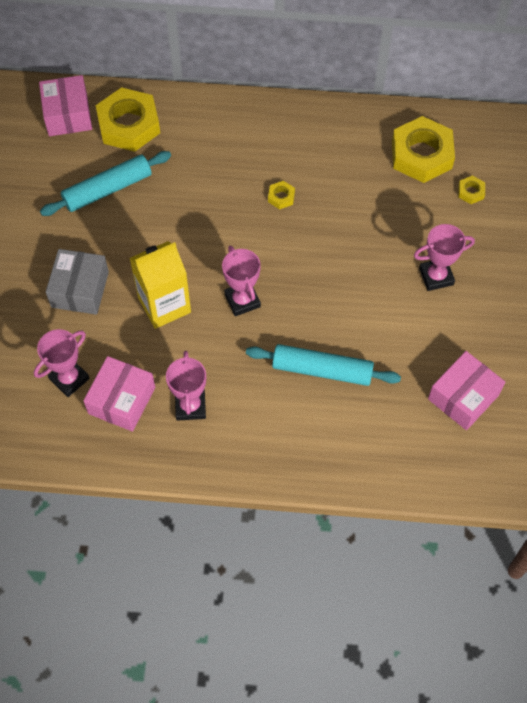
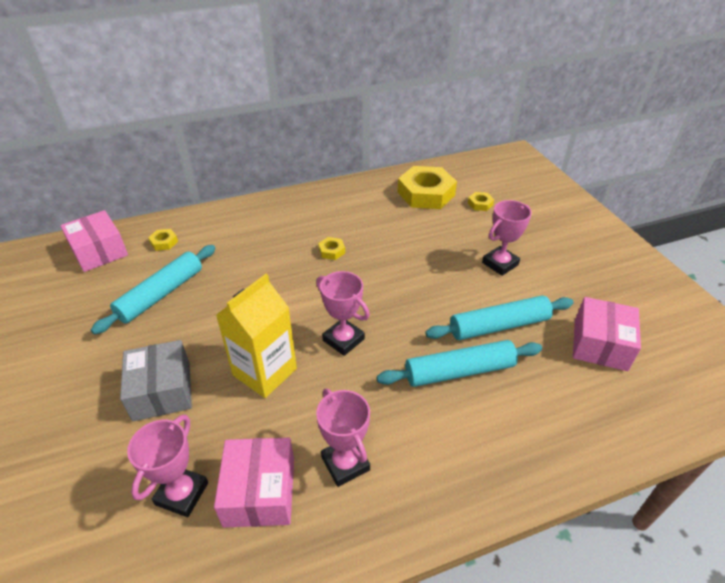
camera: 25 degrees left, 20 degrees down
yellow nut [95,87,160,152] -> yellow nut [148,229,178,251], size x0.42
none -> turquoise rolling pin [425,295,574,340]

